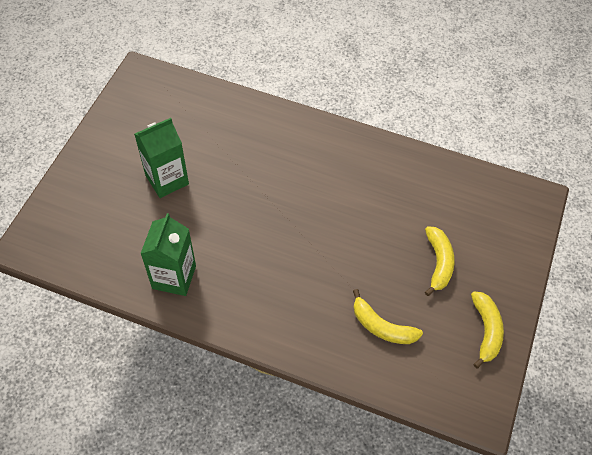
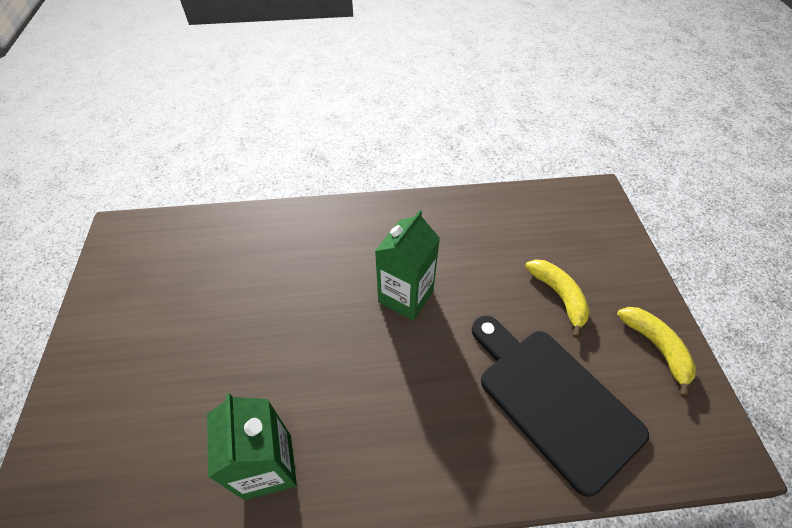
camera: 25 degrees left, 5 degrees down
green carton [134,118,189,198] -> green carton moved to [375,210,440,320]
yellow banana [353,289,423,344] -> black cutting board [472,316,649,497]

